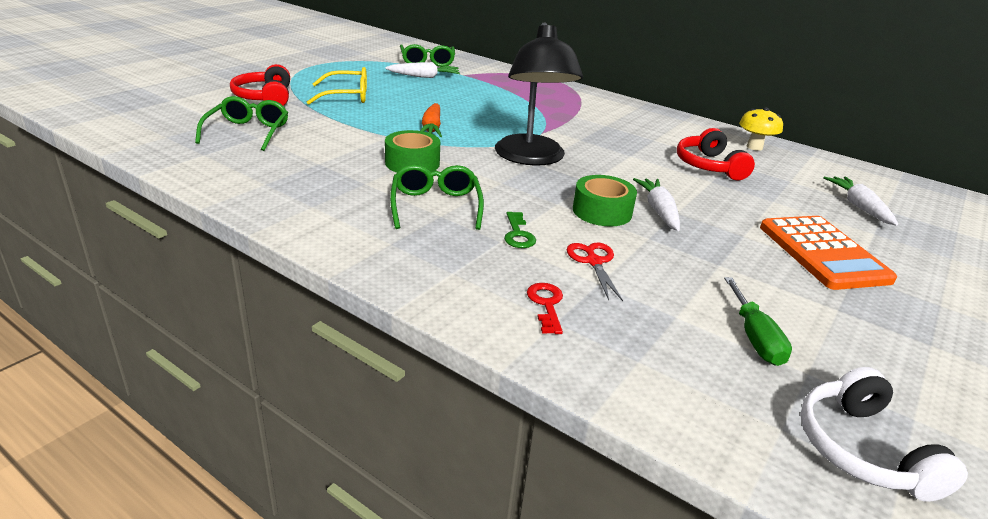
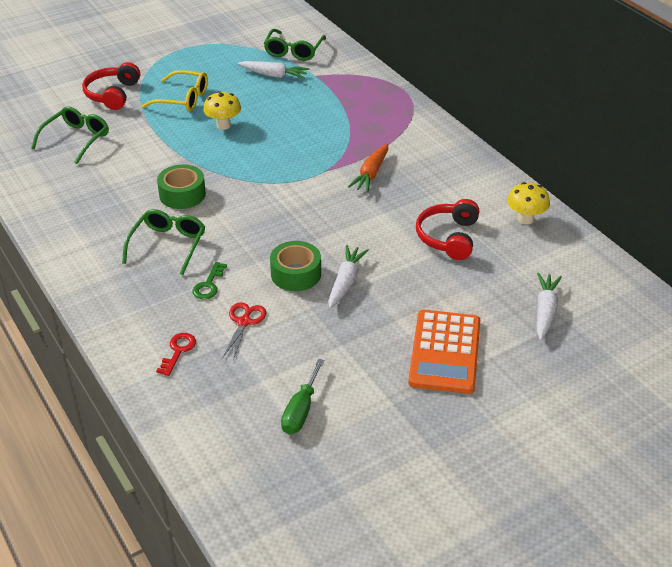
camera: 25 degrees right, 10 degrees up
orange carrot [420,103,442,137] -> orange carrot moved to [348,144,388,192]
black lamp [495,22,583,166] -> none
white headphones [800,367,968,502] -> none
none -> yellow mushroom [203,91,241,130]

